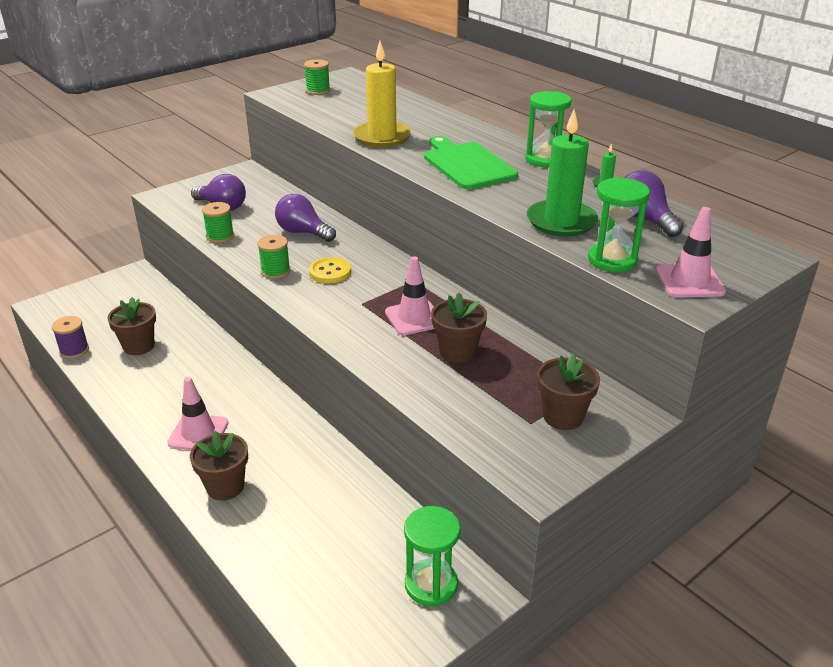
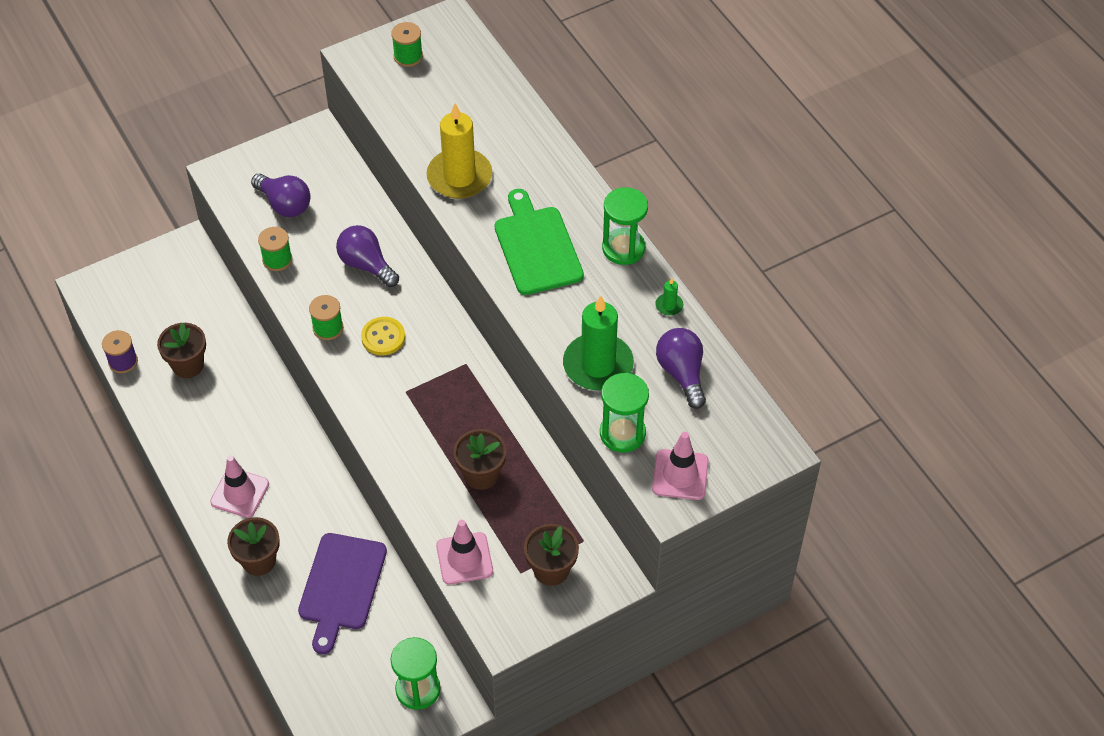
camera: 10 degrees right, 20 degrees up
pink traffic cone [385,256,434,335] -> pink traffic cone moved to [436,520,493,585]
none -> purple cutting board [298,533,387,654]

